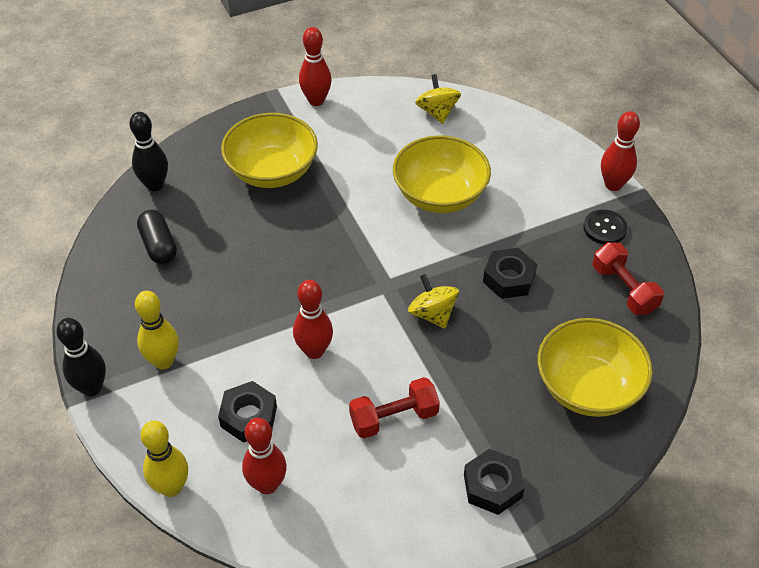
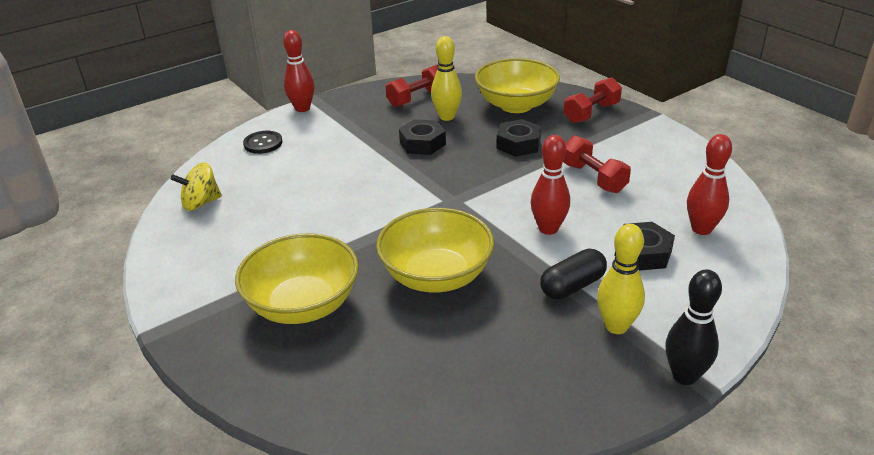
camera: 100 degrees left, 15 degrees down
black bowling pin [129,112,168,191] -> none
black capsule [137,210,177,264] -> black capsule moved to [540,248,607,299]
yellow bowling pin [140,420,188,497] -> yellow bowling pin moved to [431,36,462,121]
red bowling pin [299,27,332,106] -> none
yellow bowl [393,135,491,213] -> yellow bowl moved to [376,208,494,293]
yellow spinning top [408,274,459,328] -> none
black nut [464,449,525,515] -> black nut moved to [496,119,541,157]
black button [583,210,627,245] -> black button moved to [243,131,282,154]
none -> red dumbbell [564,77,622,123]

